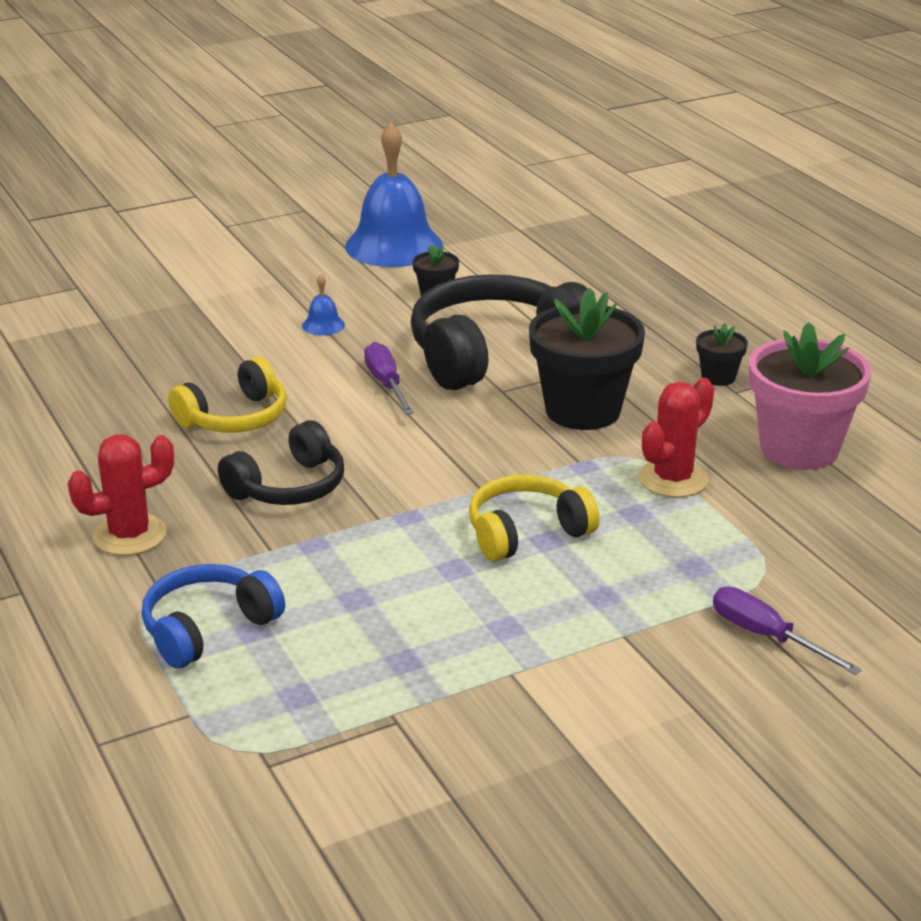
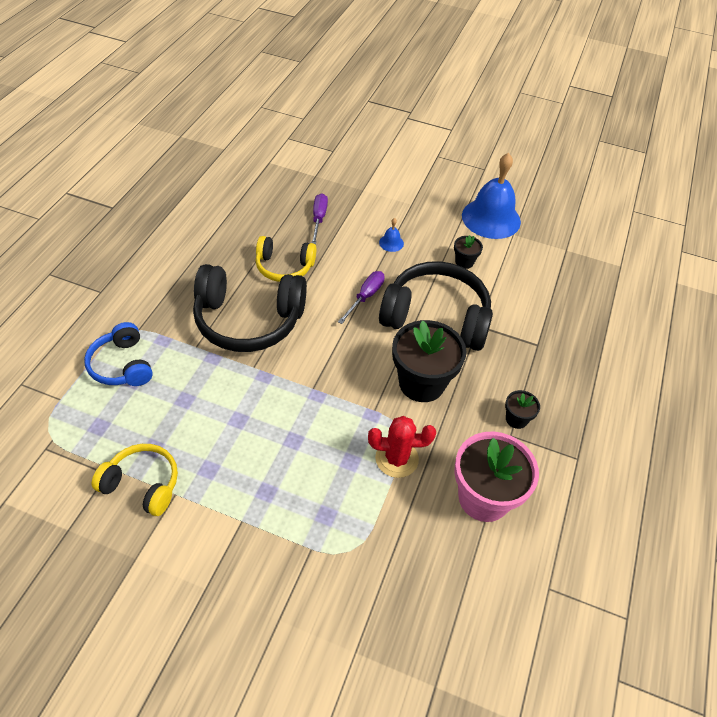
camera: 45 degrees right, 20 degrees up
red cactus [68,434,174,556] -> none
blue headphones [142,564,285,668] -> blue headphones turned 120 degrees counterclockwise [84,322,153,386]
black headphones [218,420,344,505] -> black headphones [193,264,307,352], size x1.72
yellow headphones [469,474,600,562] -> yellow headphones moved to [92,444,178,516]
purple screwdriver [713,587,862,675] -> purple screwdriver moved to [312,194,328,245]

